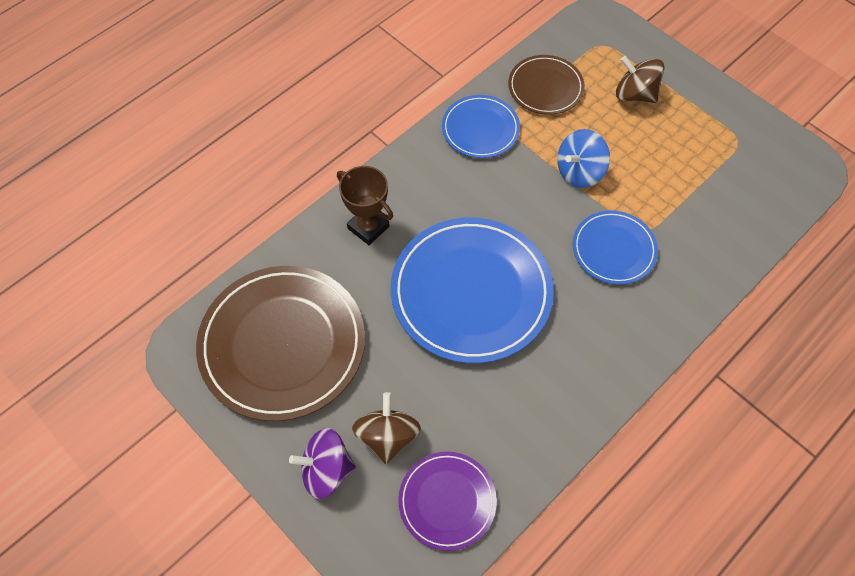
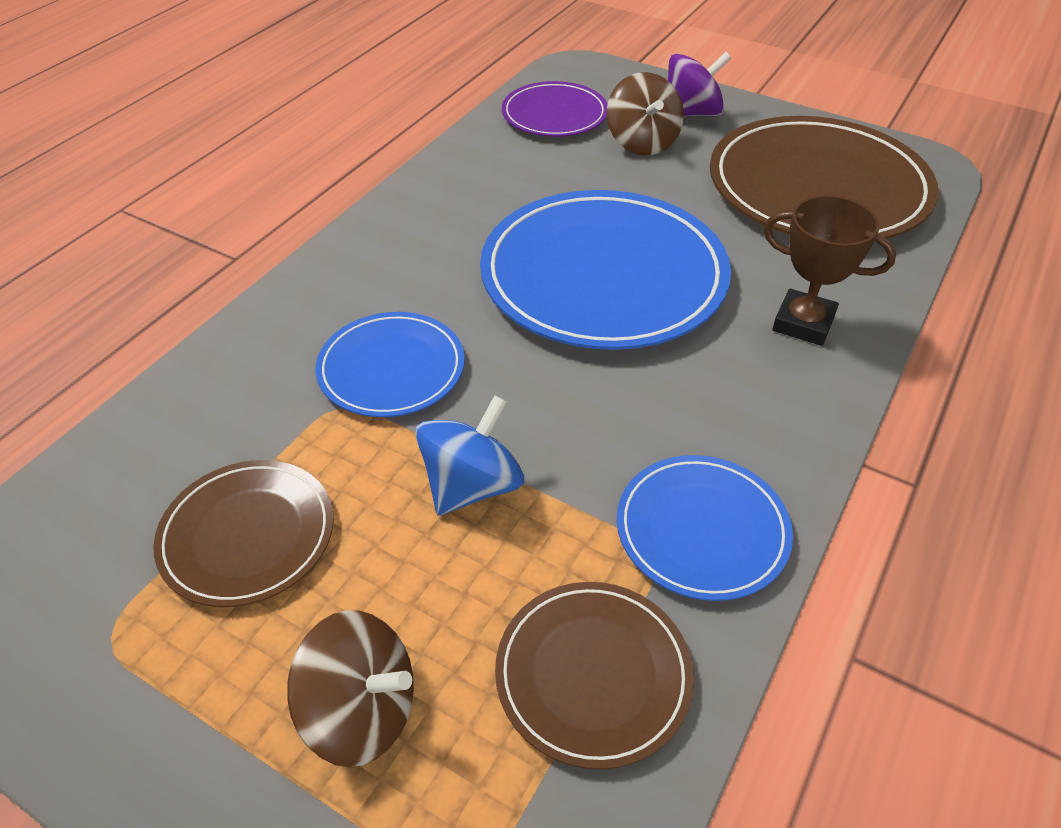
camera: 165 degrees right, 15 degrees down
none -> brown plate [153,460,333,607]

